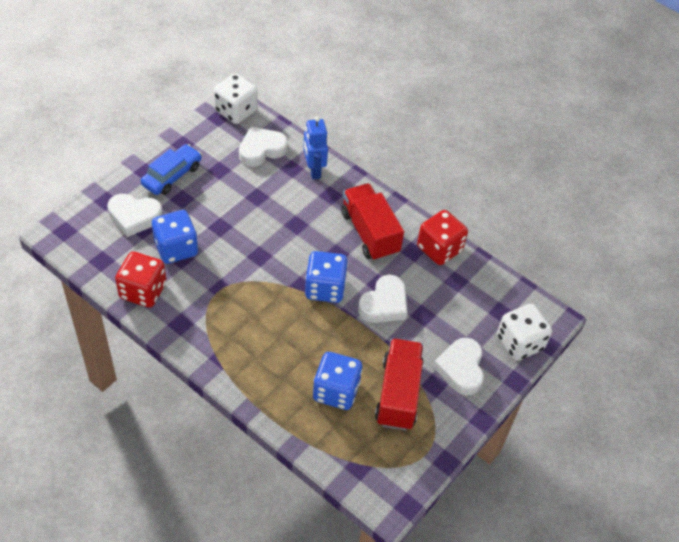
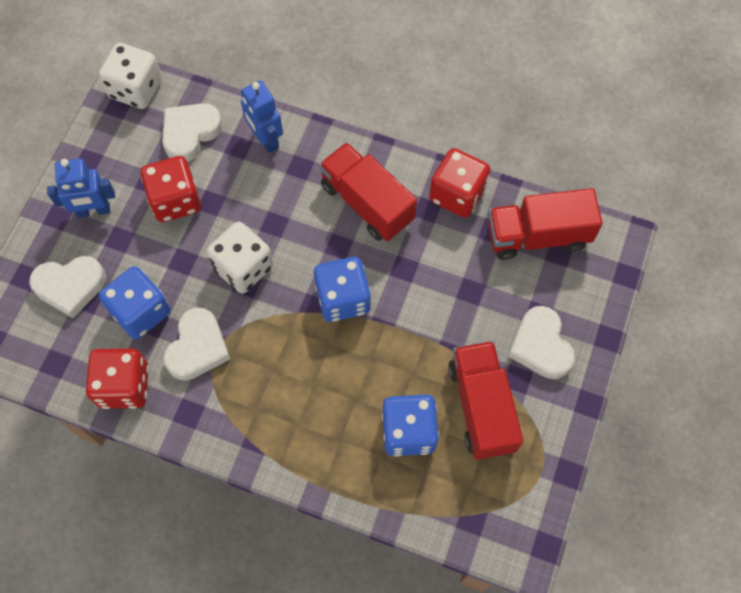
camera: 15 degrees left, 15 degrees up
blue car [141,144,202,195] -> blue robot [47,158,115,218]
white heart [358,275,407,323] -> white heart moved to [163,307,230,381]
white dice [497,304,552,361] -> white dice moved to [206,222,273,294]
none -> red dice [141,156,201,222]
none -> red truck [488,188,603,260]

